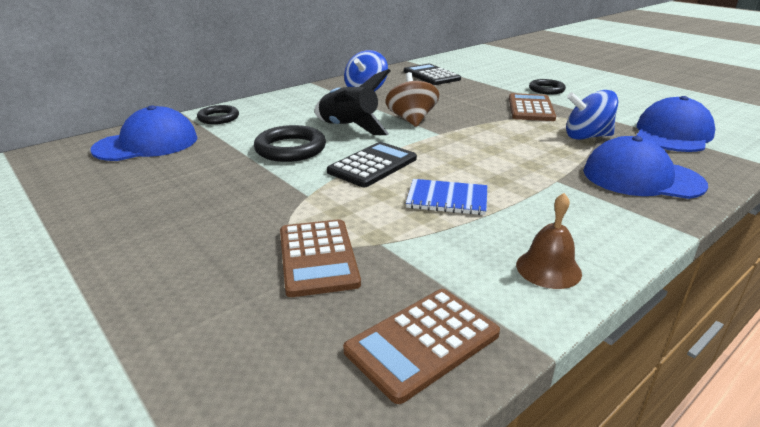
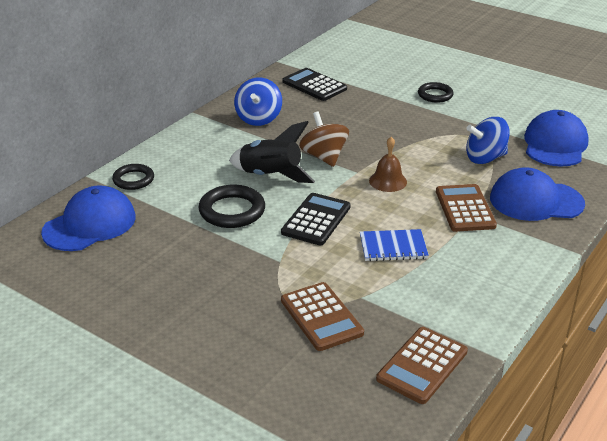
camera: 15 degrees left, 5 degrees up
brown calculator [509,93,556,121] -> brown calculator moved to [436,184,497,232]
brown bell [516,193,582,289] -> brown bell moved to [369,137,407,192]

